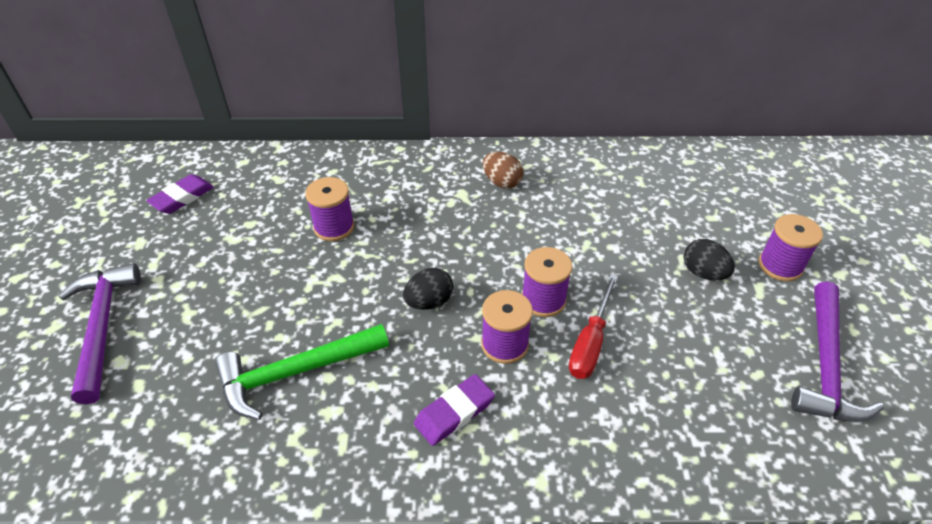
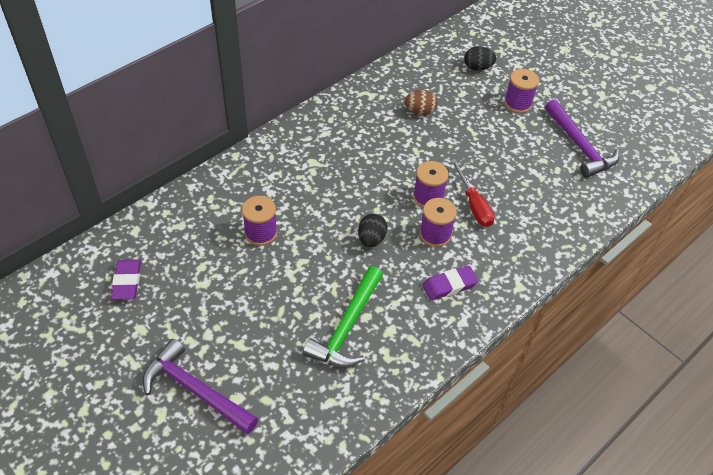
camera: 45 degrees left, 5 degrees up
purple eraser [414,374,495,446] -> purple eraser turned 60 degrees clockwise [422,266,478,300]
brown egg [483,152,523,189] -> brown egg moved to [404,90,438,115]
black egg [684,239,735,280] -> black egg moved to [464,47,496,71]

